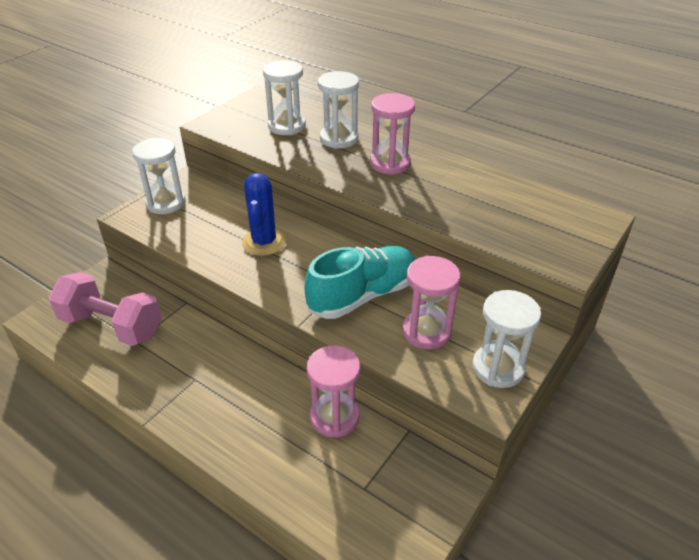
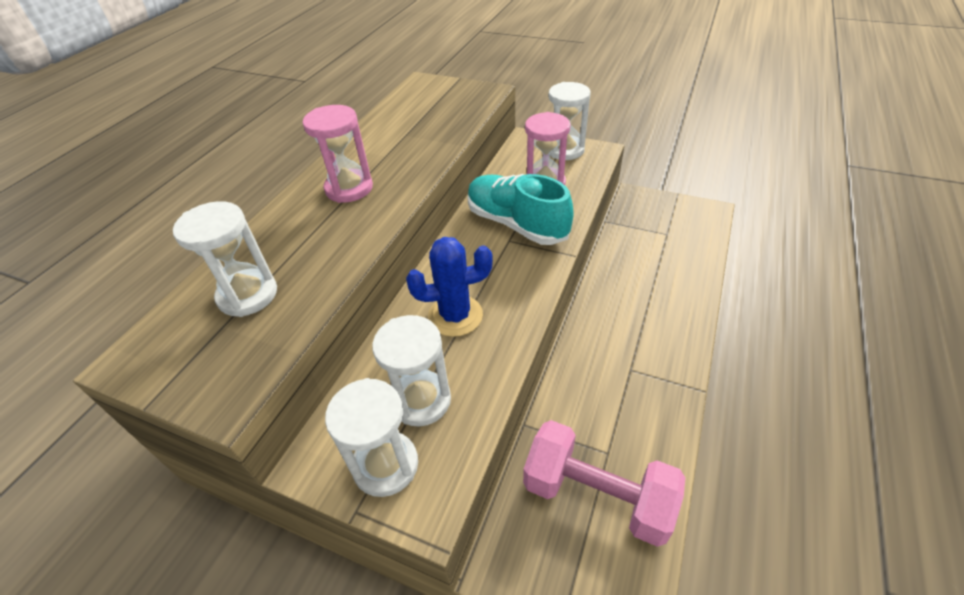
camera: 100 degrees left, 5 degrees up
pink dumbbell [49,272,162,346] -> pink dumbbell turned 75 degrees counterclockwise [523,420,685,547]
pink hourglass [307,346,360,438] -> none
white hourglass [318,71,359,149] -> white hourglass moved to [372,315,451,427]

